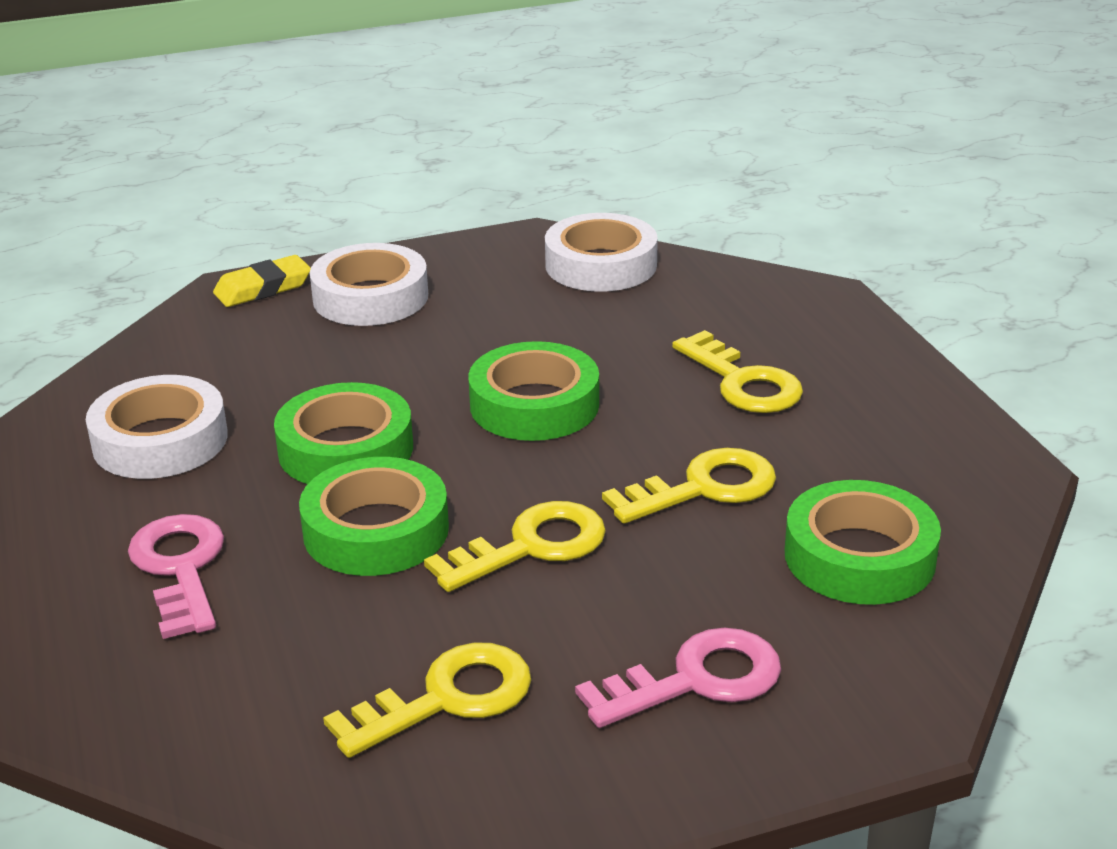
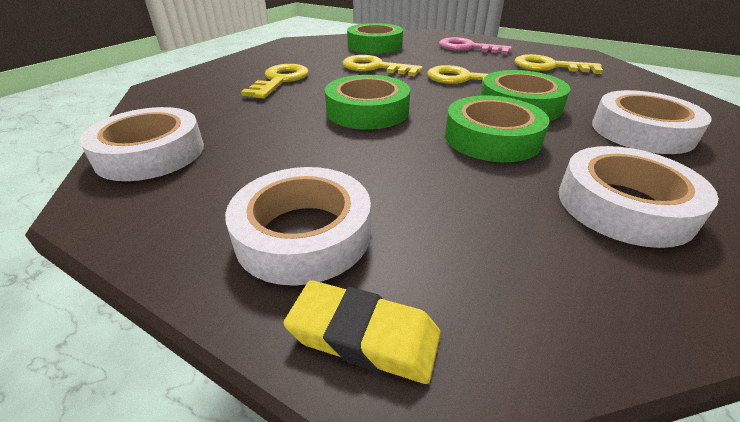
camera: 130 degrees left, 5 degrees up
pink key [128,514,224,639] -> white tape [592,90,712,154]

